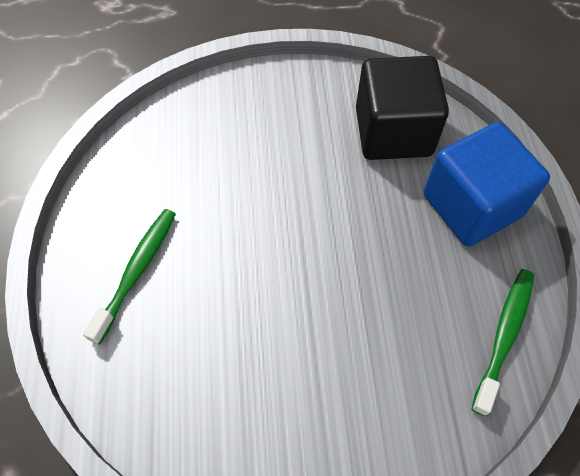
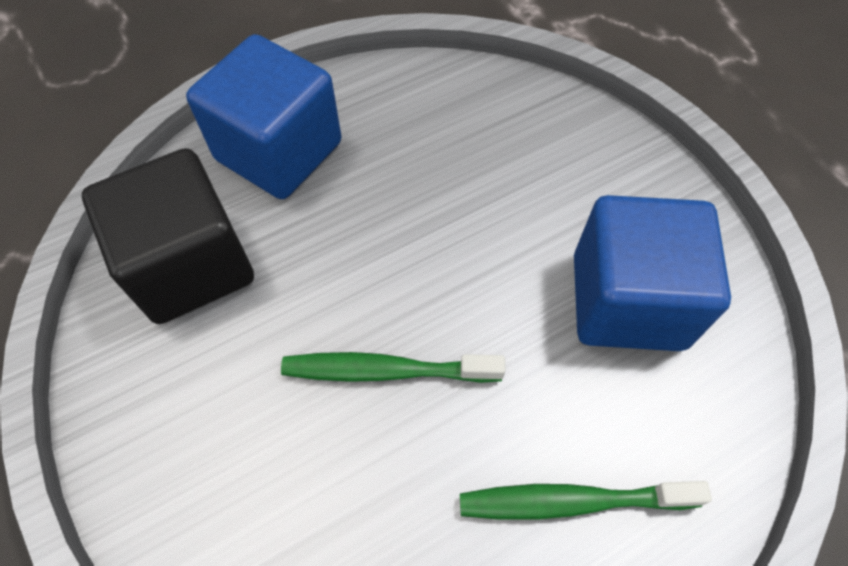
camera: 115 degrees left, 0 degrees up
green toothbrush [471,269,534,416] -> green toothbrush moved to [281,352,505,383]
none -> blue cube [574,195,731,351]

